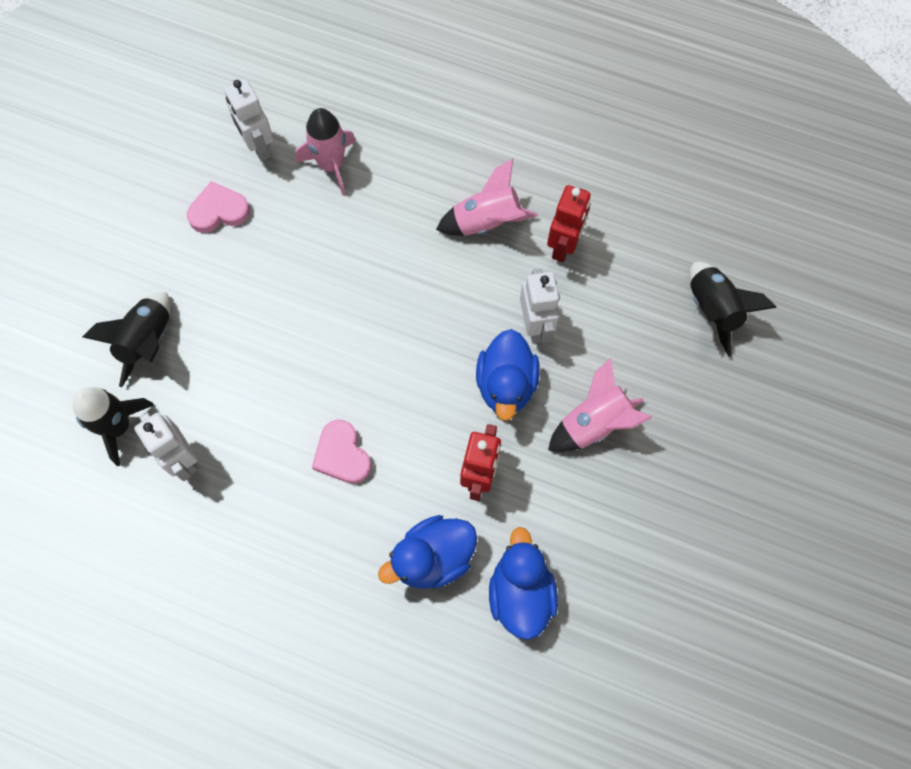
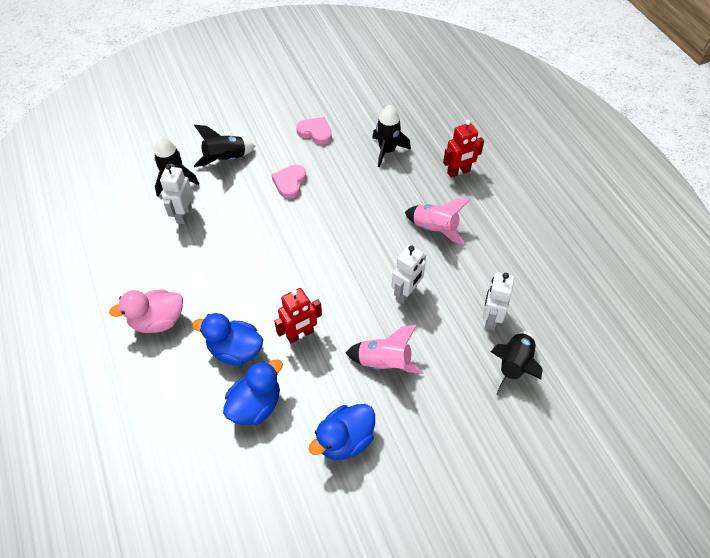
camera: 45 degrees right, 15 degrees down
white robot [224,79,274,161] -> white robot moved to [483,272,514,331]
pink rocket [295,108,356,196] -> black rocket [372,105,411,167]
pink heart [312,419,372,484] -> pink heart moved to [271,165,306,199]
blue duck [476,329,540,421] -> blue duck moved to [309,404,375,460]
red robot [547,185,591,262] -> red robot moved to [443,120,484,178]
none -> pink duck [109,289,183,333]

